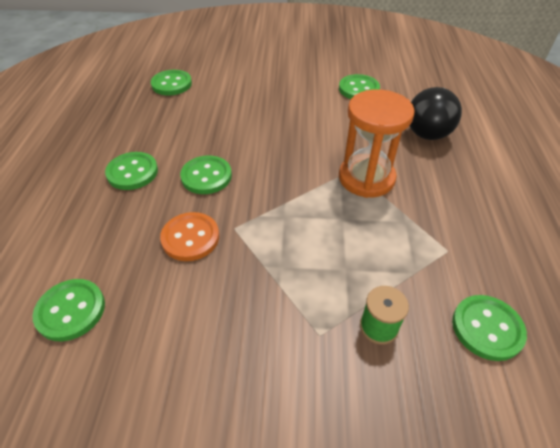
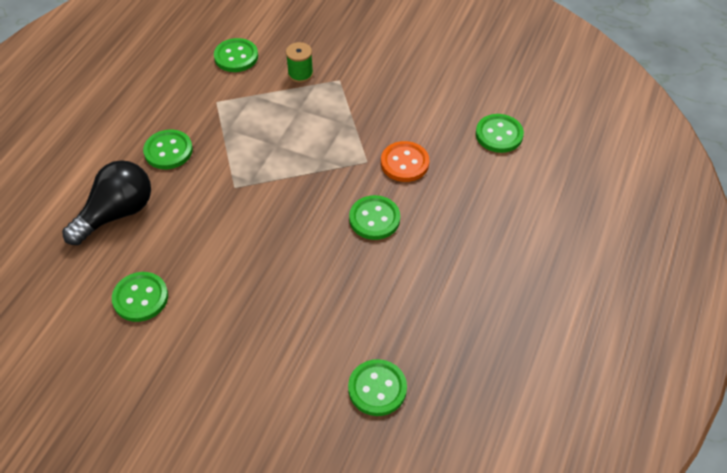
camera: 160 degrees left, 5 degrees up
green button [105,152,158,190] -> green button moved to [143,130,193,169]
orange hourglass [339,89,415,198] -> none

